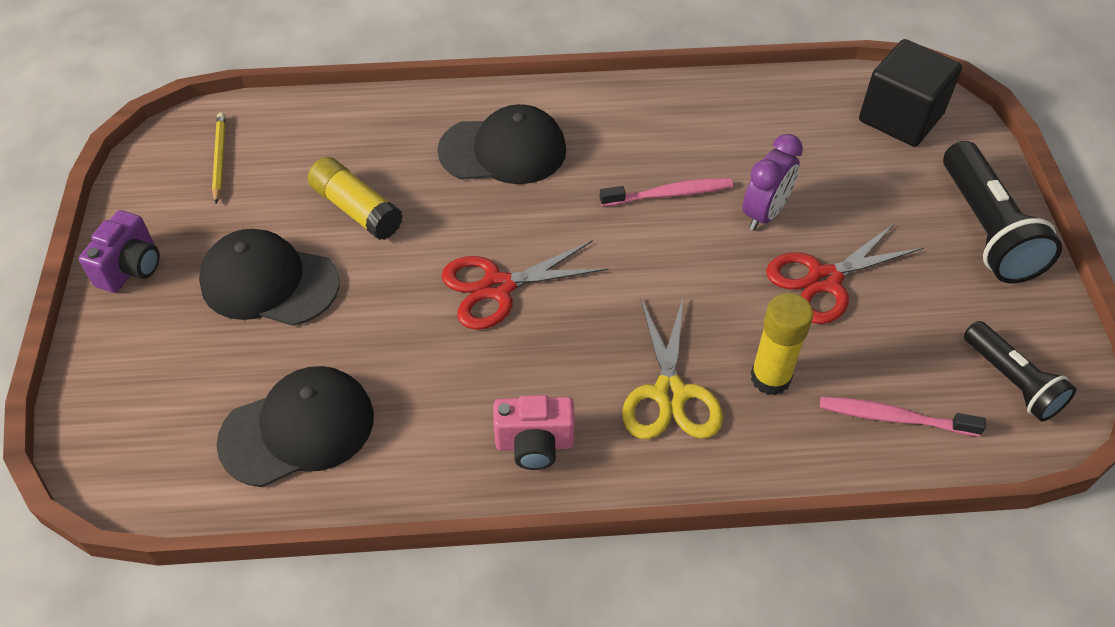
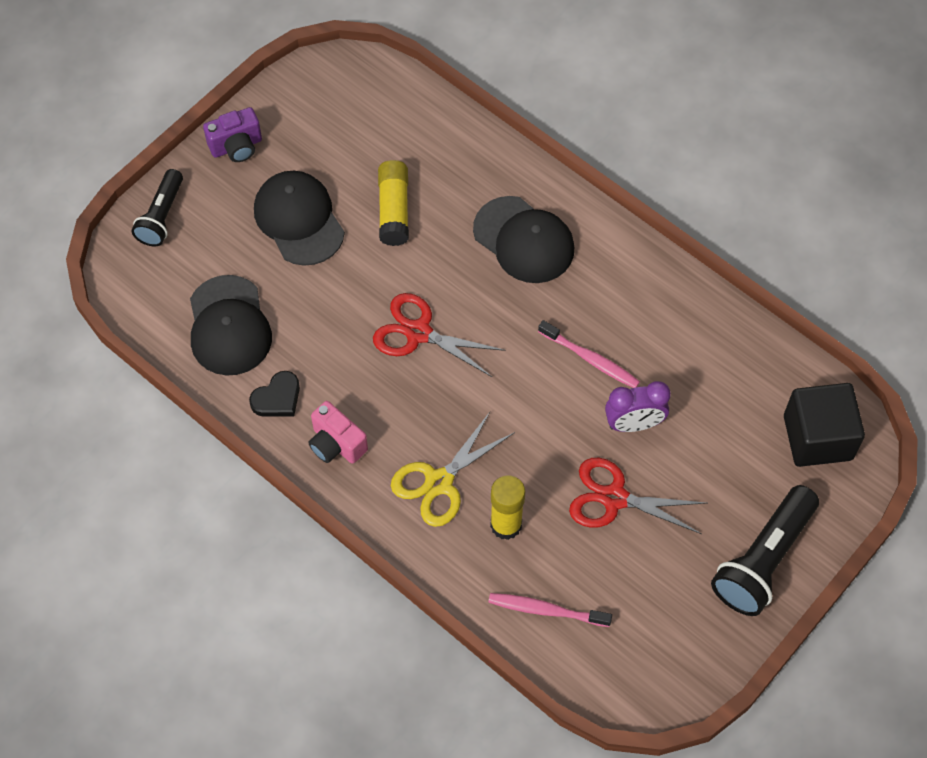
camera: 45 degrees right, 10 degrees up
yellow pencil [212,112,226,204] -> none
black cap [216,366,374,487] -> black cap turned 60 degrees clockwise [190,275,272,376]
pink toothbrush [820,397,986,436] -> pink toothbrush turned 45 degrees counterclockwise [488,593,612,627]
black flashlight [964,321,1076,421] -> black flashlight moved to [131,169,183,247]
none -> black heart [249,371,300,417]

